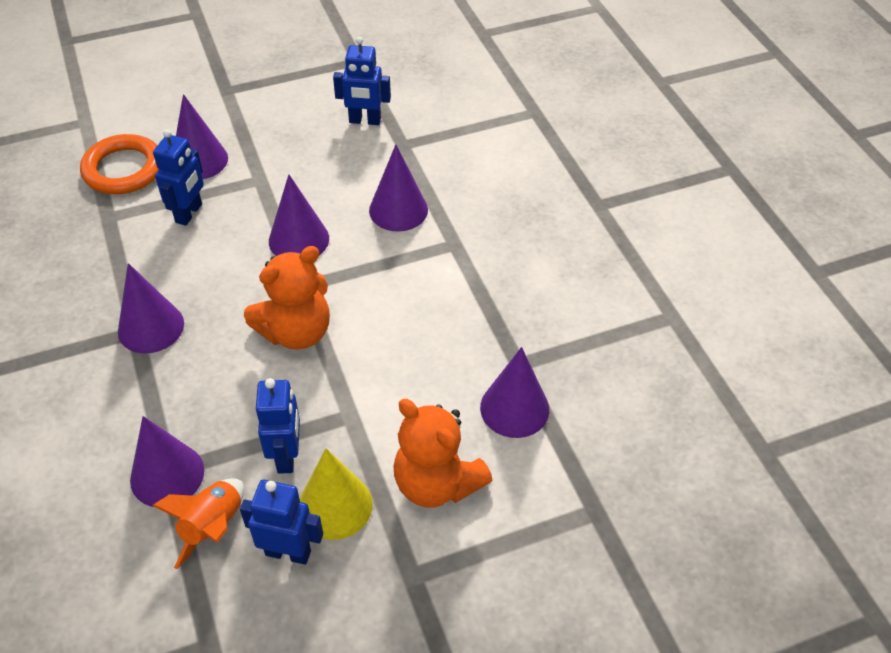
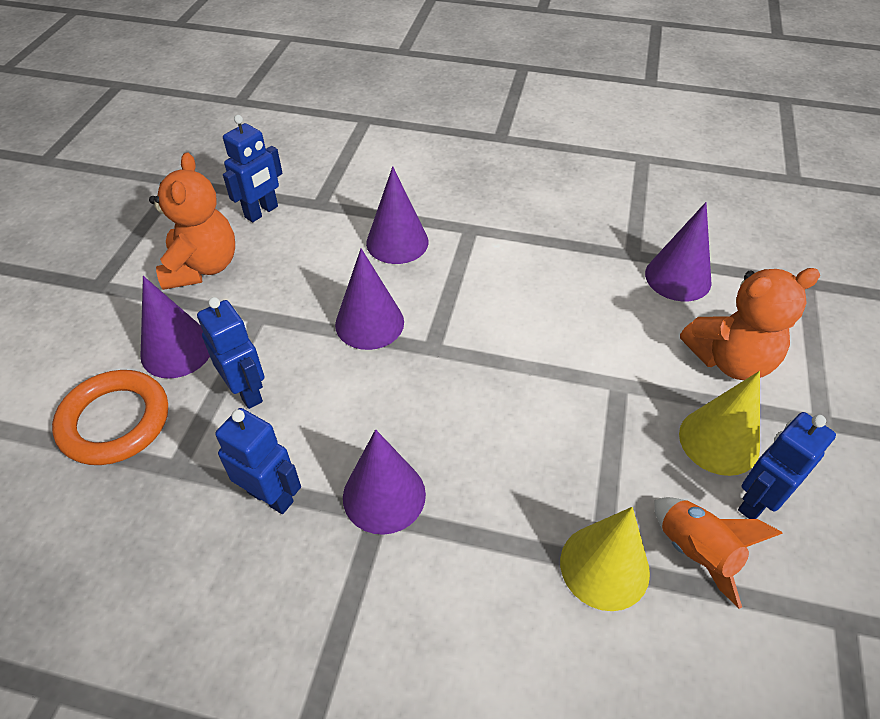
camera: 55 degrees left, 0 degrees up
purple cone [130,416,204,507] -> yellow cone [560,507,650,611]
orange teddy bear [244,246,330,350] -> orange teddy bear moved to [149,153,235,290]
blue robot [256,378,300,474] -> blue robot moved to [215,408,301,514]

